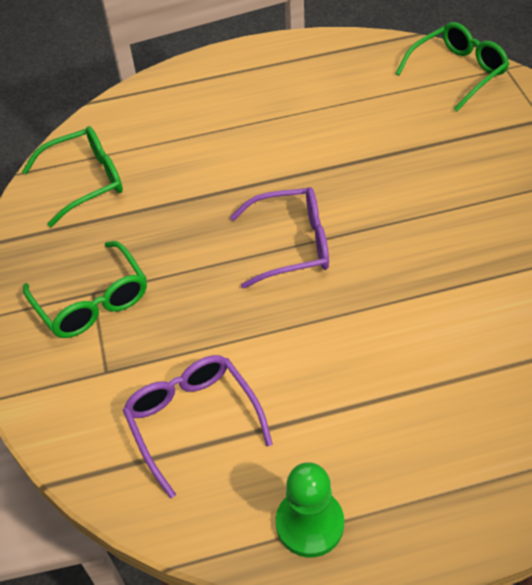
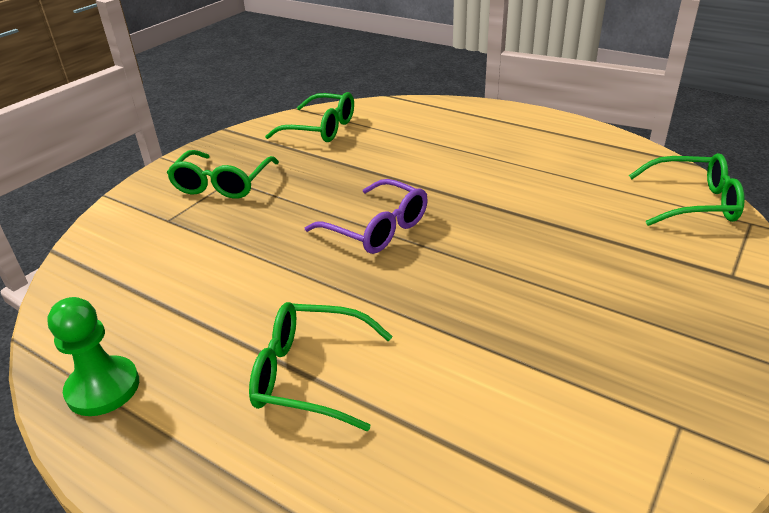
camera: 45 degrees right, 15 degrees down
purple glasses [123,355,273,498] -> none
none -> green glasses [249,302,393,431]

